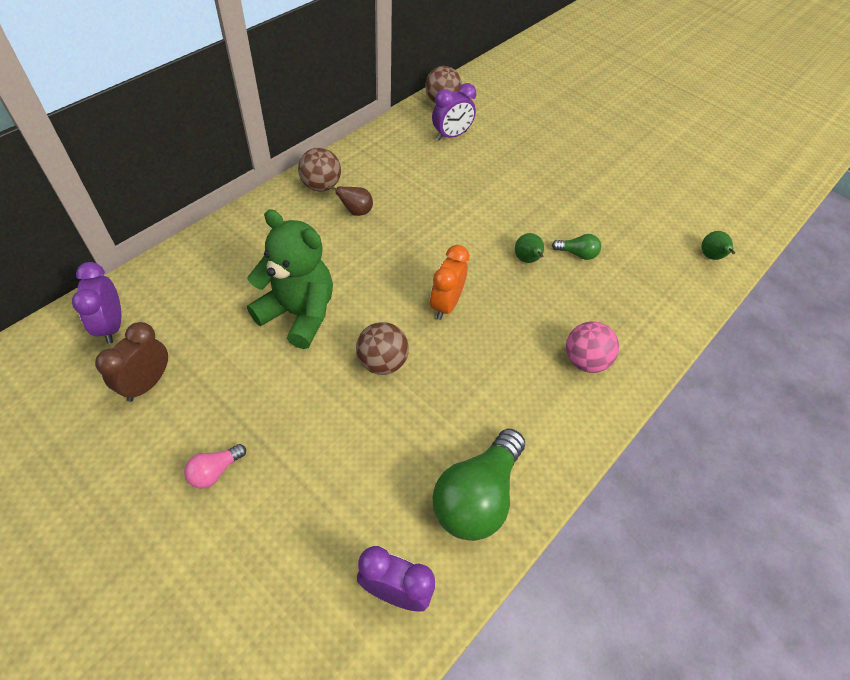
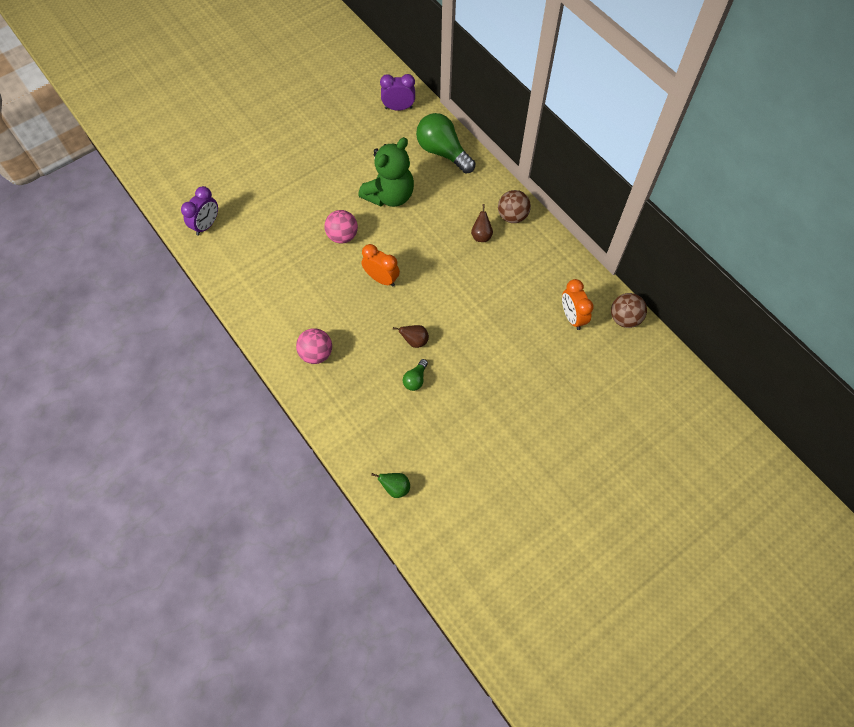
camera: 105 degrees right, 10 degrees up
brown clock [95,322,168,402] -> none
pink light bulb [184,444,246,488] -> none
brown ball [356,322,409,375] -> pink ball [324,210,358,244]
purple clock [432,83,476,140] -> orange clock [562,279,594,330]
green light bulb [432,428,525,541] -> green light bulb moved to [416,113,475,174]
green pear [515,233,544,263] -> brown pear [393,325,429,348]

